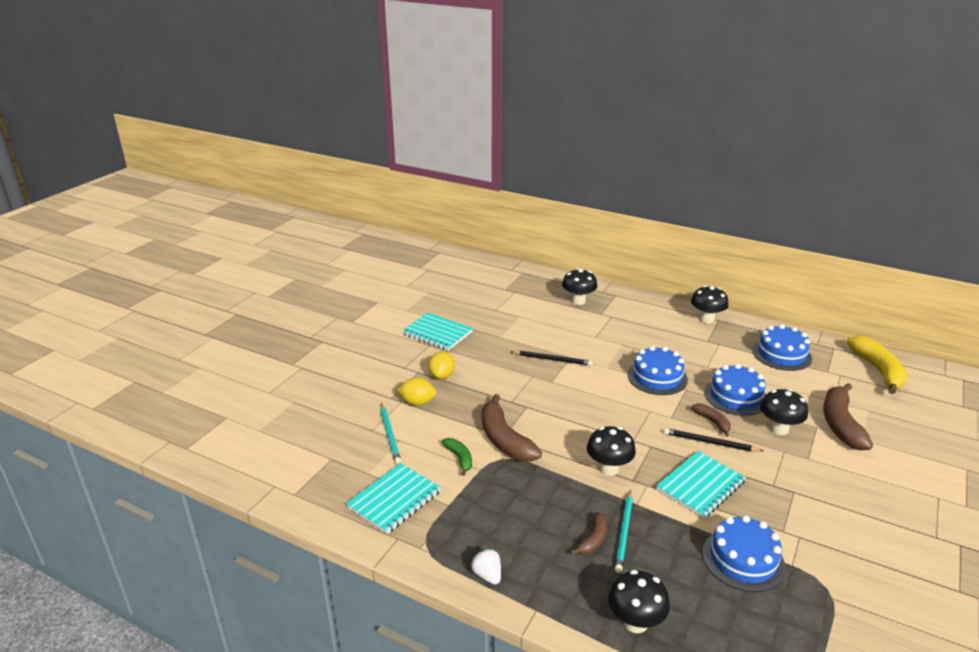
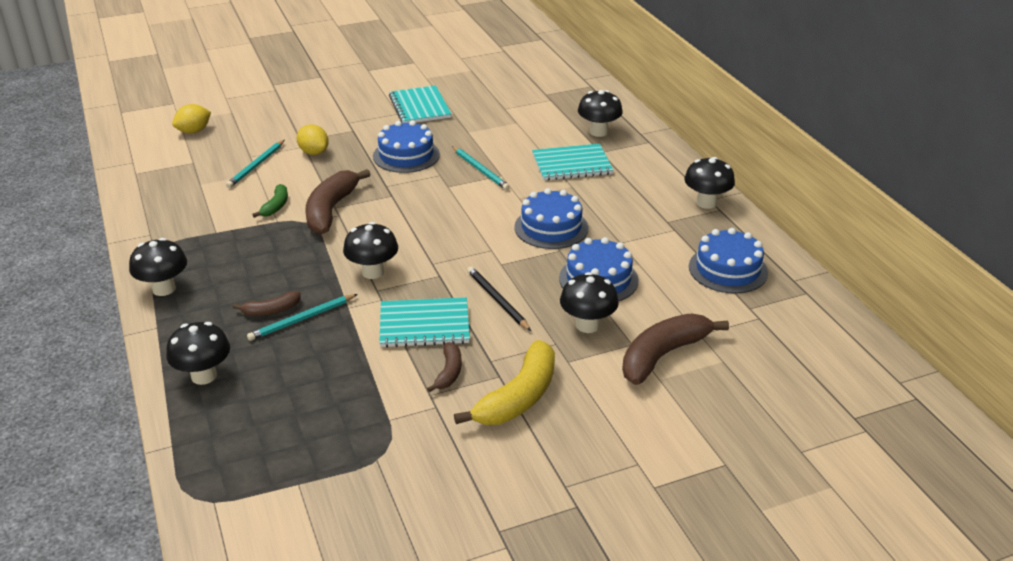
camera: 40 degrees right, 5 degrees up
turquoise notebook [346,463,441,534] -> turquoise notebook moved to [532,144,613,181]
yellow lemon [428,351,455,379] -> yellow lemon moved to [172,104,211,133]
white strawberry [471,548,501,585] -> black mushroom [129,238,187,296]
black pencil [510,350,593,366] -> turquoise pencil [452,146,510,190]
brown banana [691,403,730,437] -> brown banana moved to [427,342,462,392]
blue cake [702,515,785,592] -> blue cake moved to [373,120,440,173]
yellow banana [847,336,907,394] -> yellow banana moved to [454,340,555,425]

